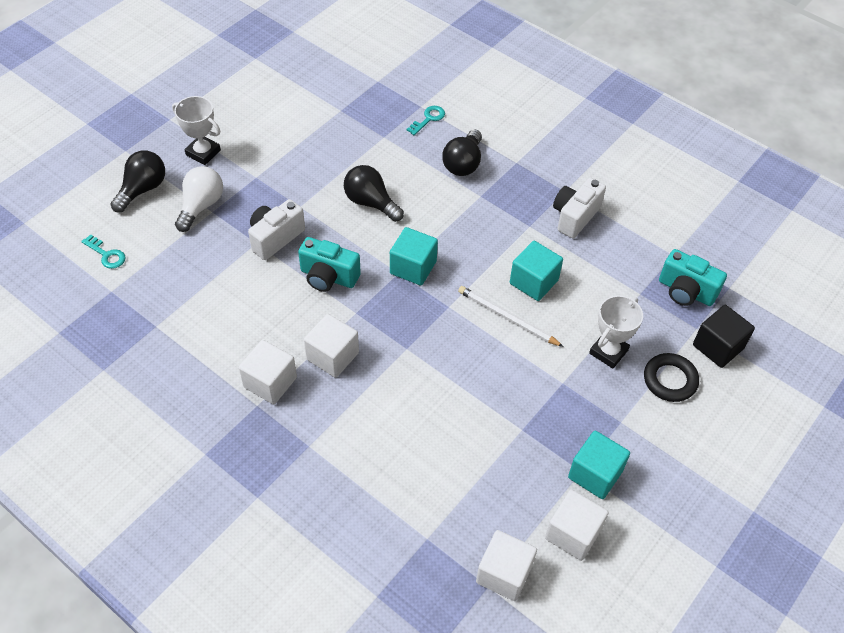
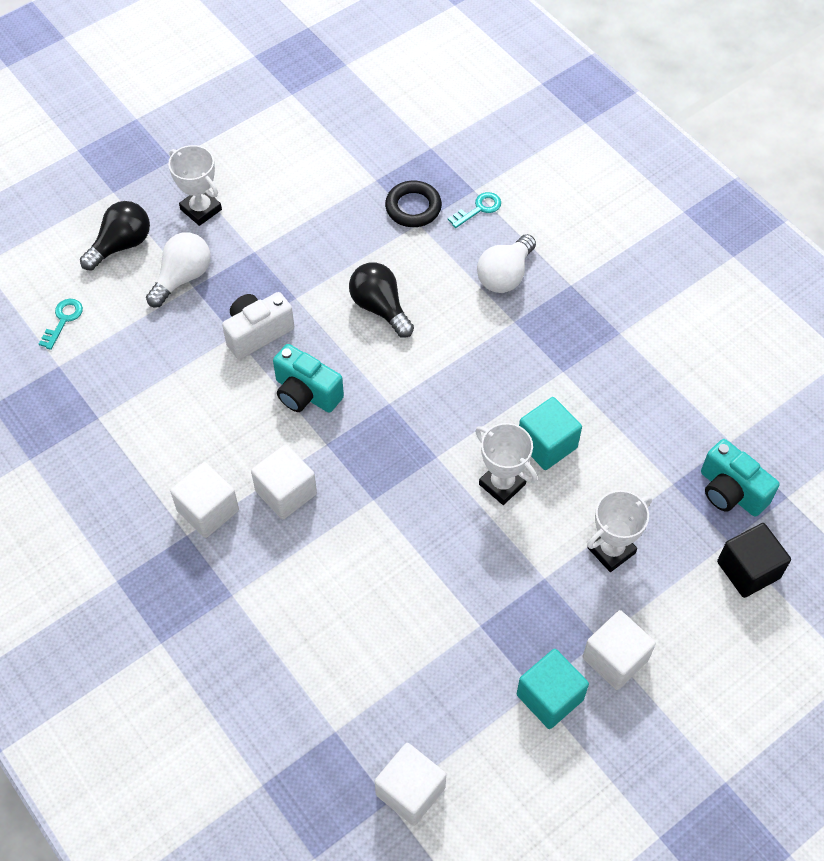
camera: 15 degrees right, 5 degrees up
turquoise key [81,234,126,269] -> turquoise key turned 120 degrees counterclockwise [39,299,83,350]
turquoise cube [390,227,438,285] -> none
black light bulb [442,130,482,176] -> white light bulb [477,234,536,293]
white pencil [458,286,564,347] -> white trophy [475,423,537,505]
white cube [545,490,609,561] -> white cube moved to [583,610,656,690]
white camera [553,178,606,238] -> none
black ring [644,353,699,402] -> black ring moved to [385,181,442,227]

